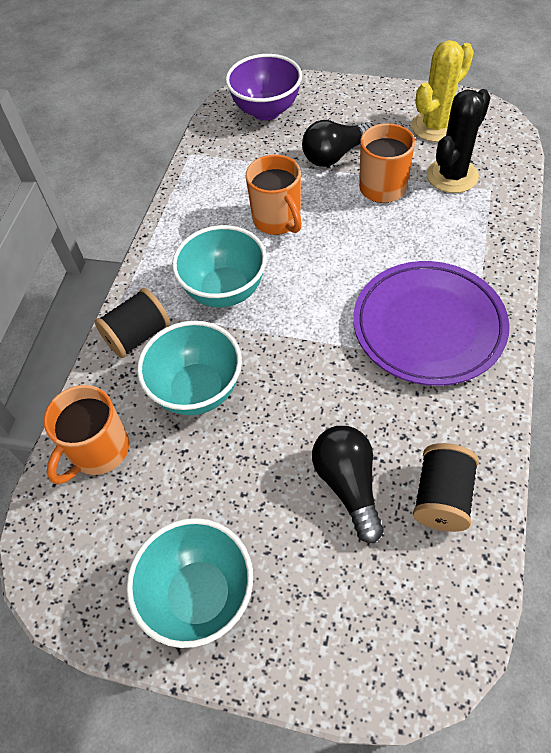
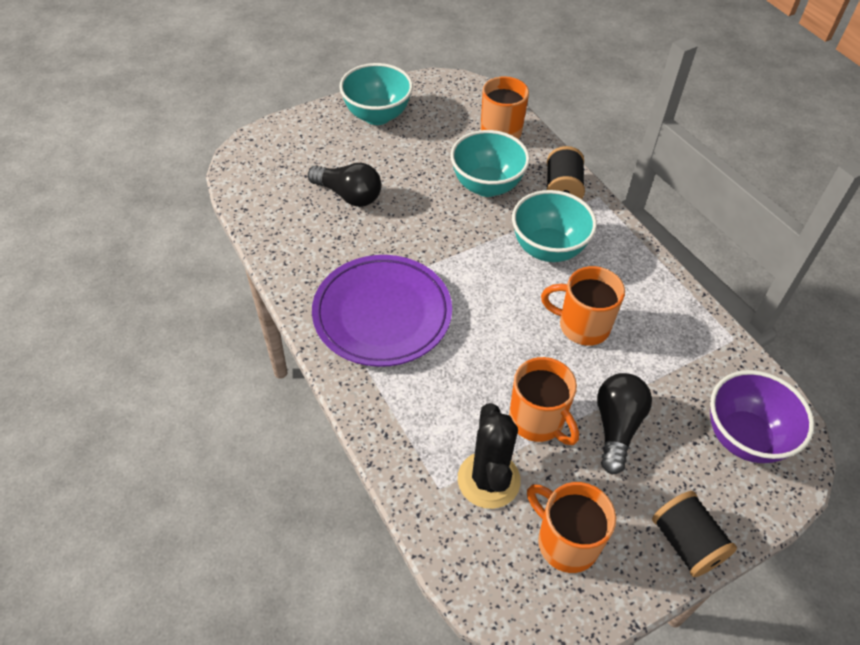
camera: 130 degrees right, 5 degrees down
yellow cactus [412,40,474,142] -> orange mug [527,482,616,573]
black spool [413,443,479,532] -> black spool moved to [652,491,737,577]

